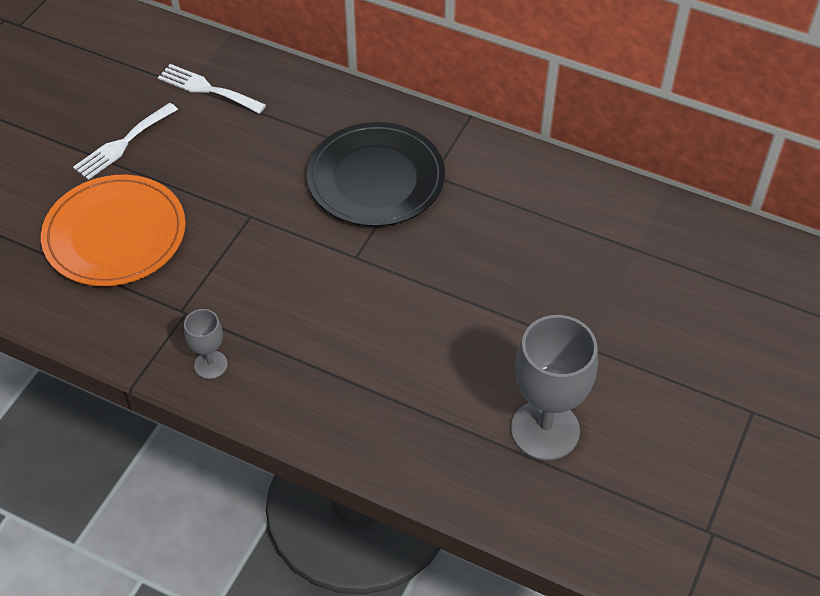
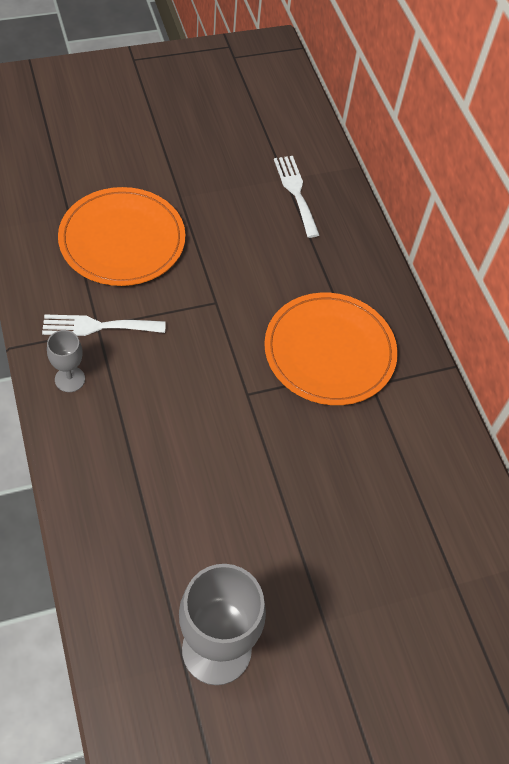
camera: 40 degrees right, 5 degrees up
white fork [73,103,178,180] -> white fork moved to [42,314,166,336]
black plate [307,122,445,227] -> orange plate [264,293,398,405]

